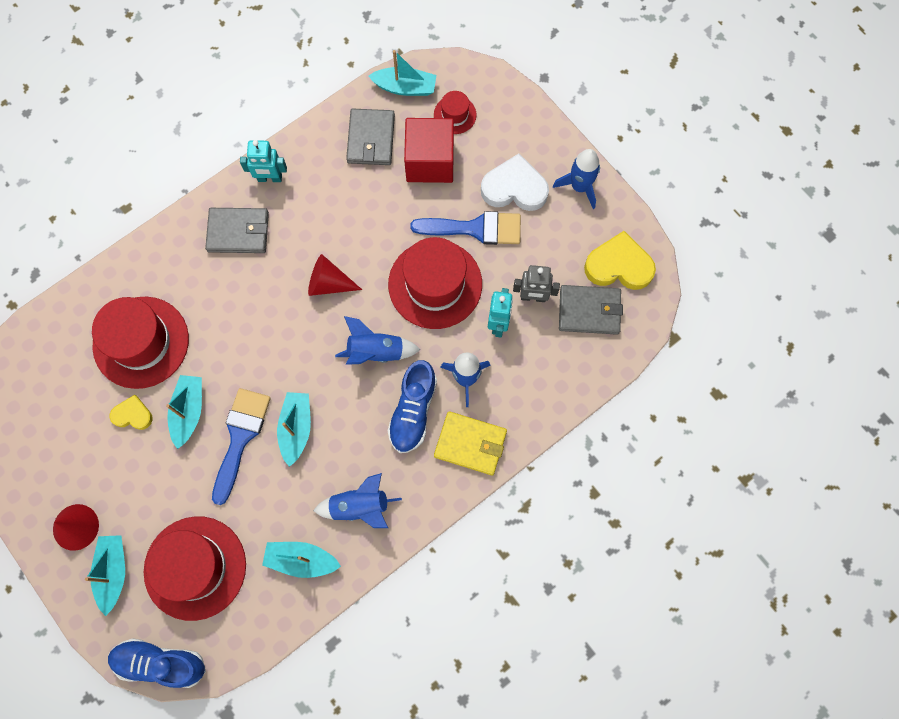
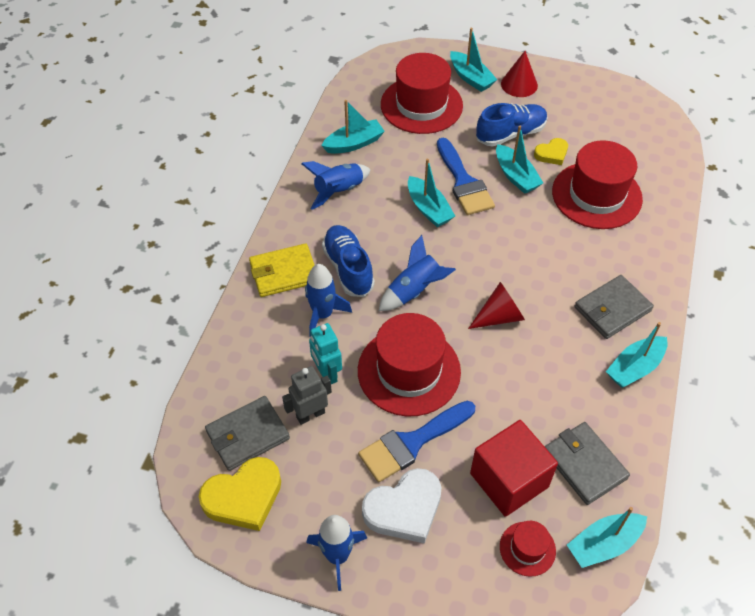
camera: 145 degrees right, 20 degrees down
blue shoe [108,638,206,688] -> blue shoe moved to [476,103,548,146]
turquoise robot [240,140,287,182] -> turquoise boat [606,322,668,388]

